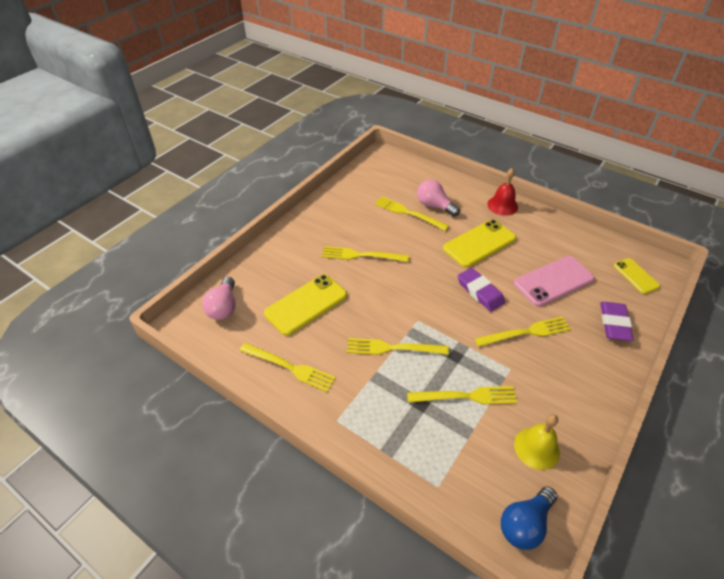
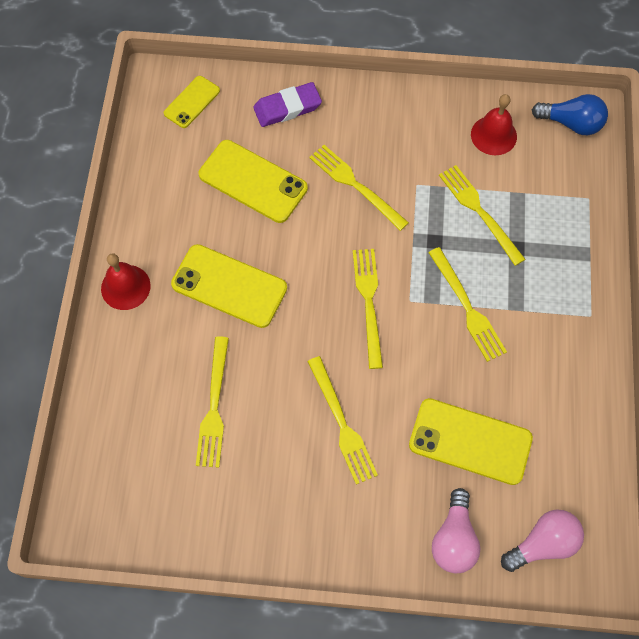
camera: 120 degrees left, 20 degrees up
yellow fork [239,343,336,392] -> yellow fork moved to [353,249,383,369]
pink light bulb [417,180,460,217] -> pink light bulb moved to [432,488,481,573]
purple eraser [457,268,505,312] -> none
pink phone [514,256,595,307] -> yellow phone [199,140,308,223]
yellow bell [514,414,560,470] -> red bell [471,94,517,155]

